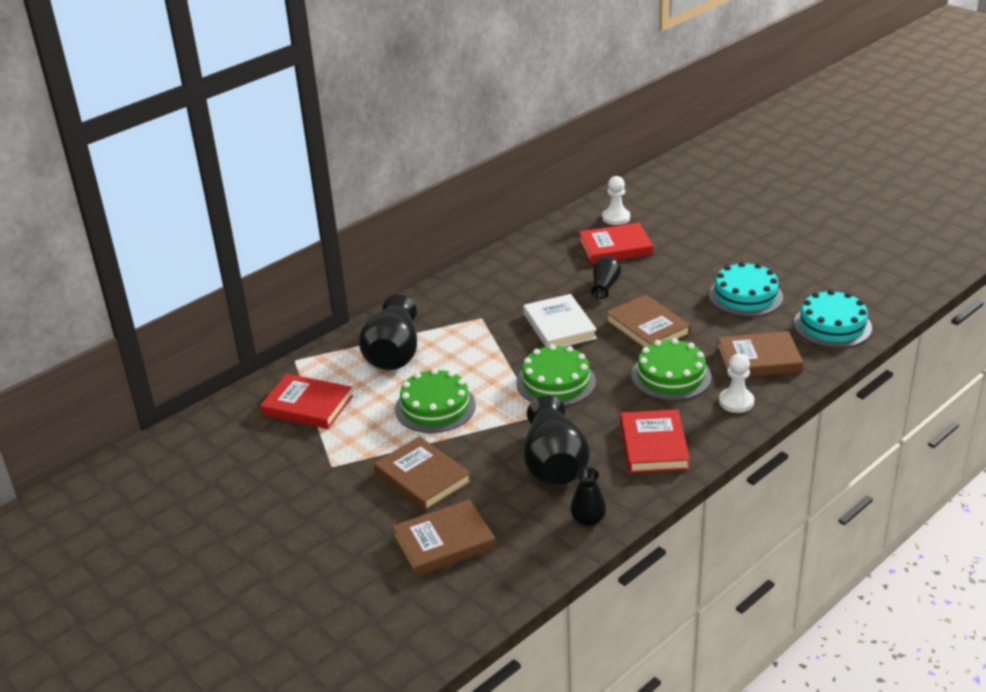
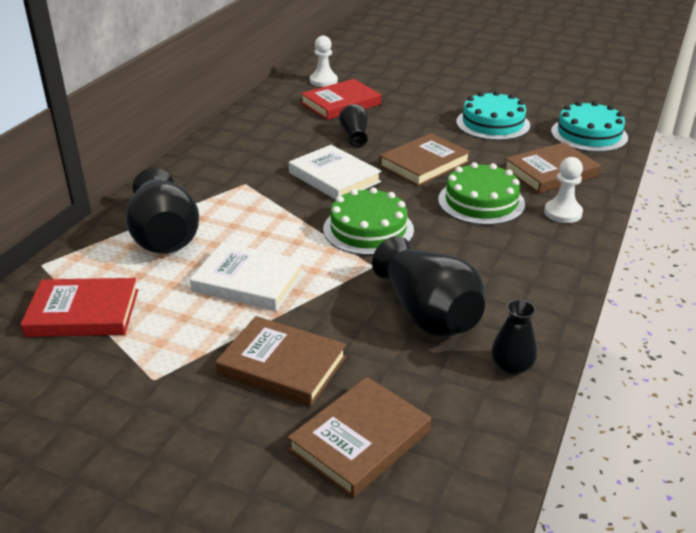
camera: 25 degrees left, 0 degrees up
green cake [395,368,476,433] -> white book [190,242,304,311]
brown book [606,295,691,348] -> brown book turned 75 degrees counterclockwise [379,133,471,186]
red book [620,409,690,473] -> none

